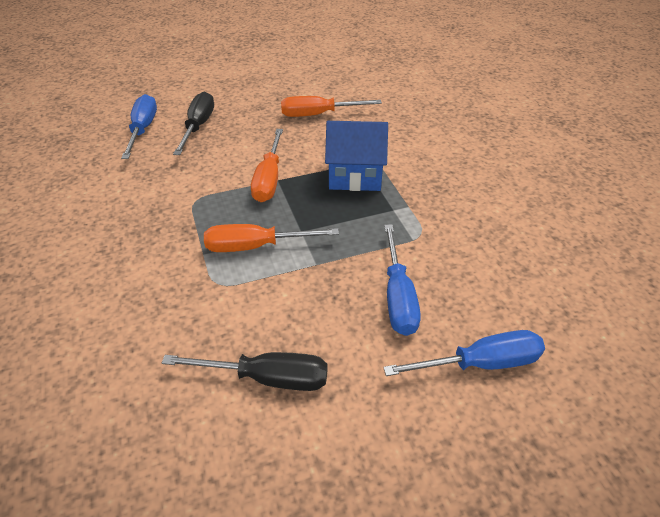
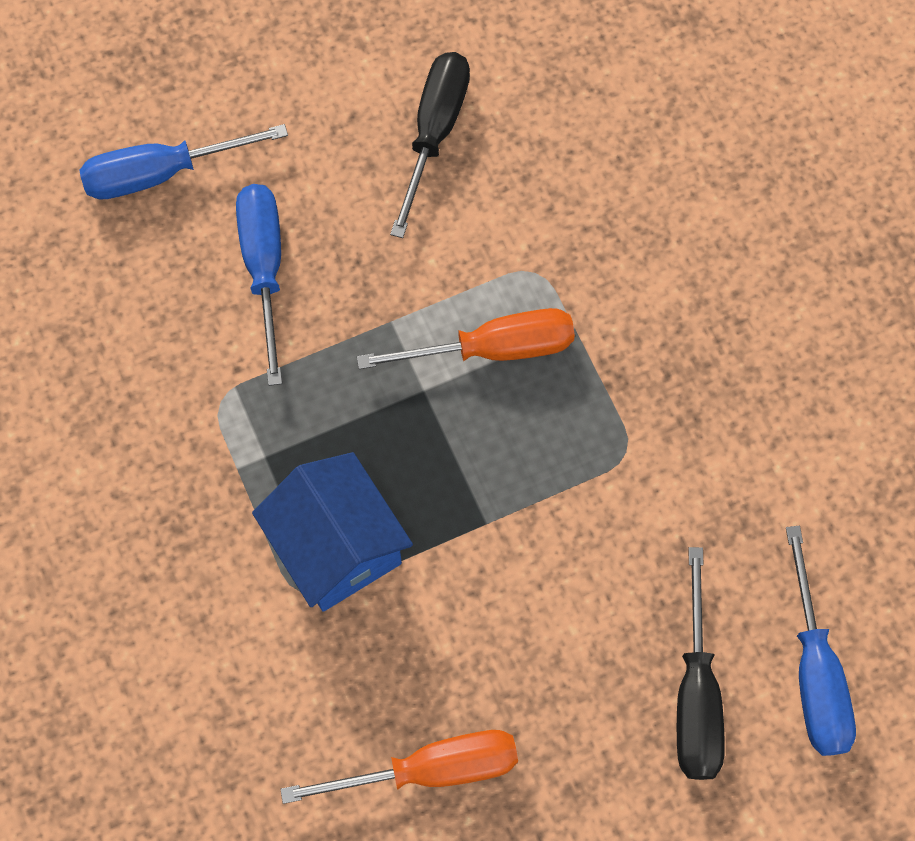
camera: 175 degrees right, 25 degrees up
black screwdriver [162,352,328,391] -> black screwdriver turned 105 degrees clockwise [390,52,470,238]
orange screwdriver [251,129,283,202] -> none
blue house [325,121,388,191] -> blue house turned 60 degrees clockwise [252,452,413,612]

